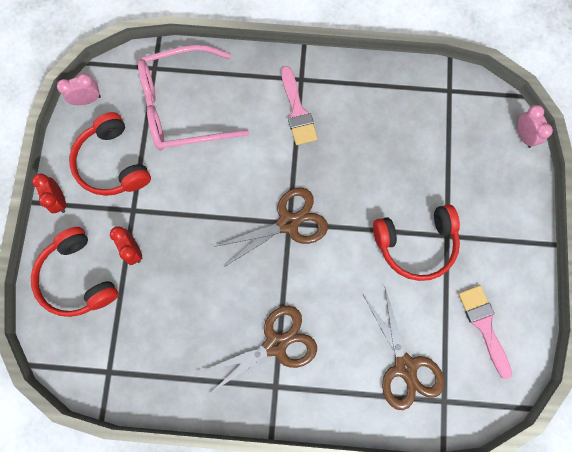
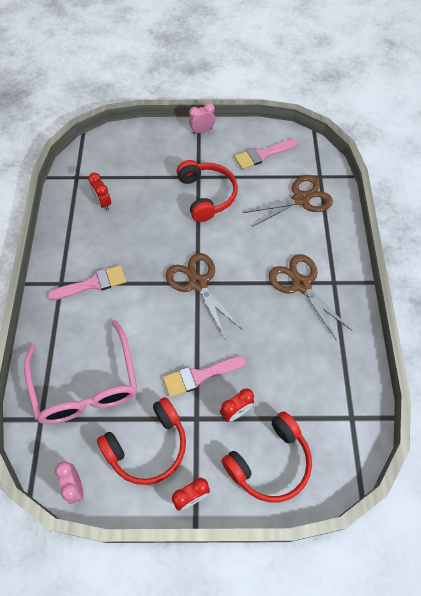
camera: 95 degrees left, 15 degrees down
pink clock [517,105,553,148] -> pink clock moved to [189,103,215,134]
none -> red clock [88,173,111,211]
none -> pink brush [163,356,246,397]

